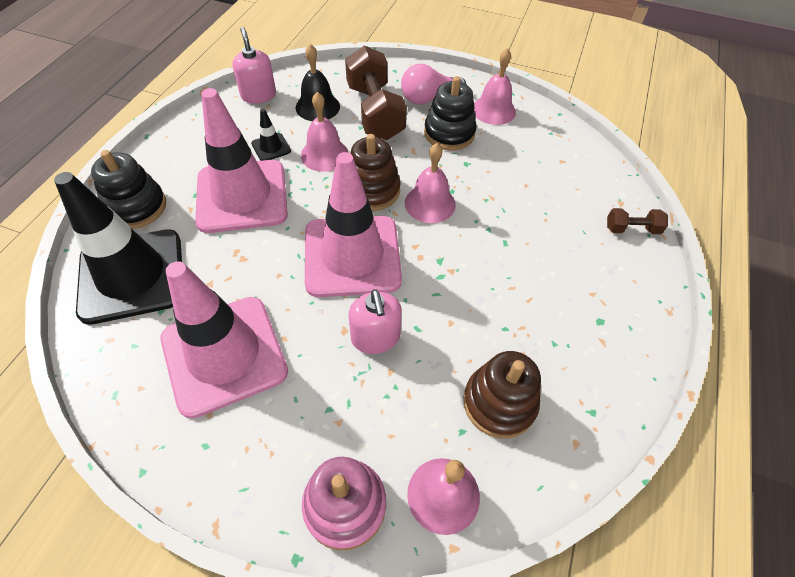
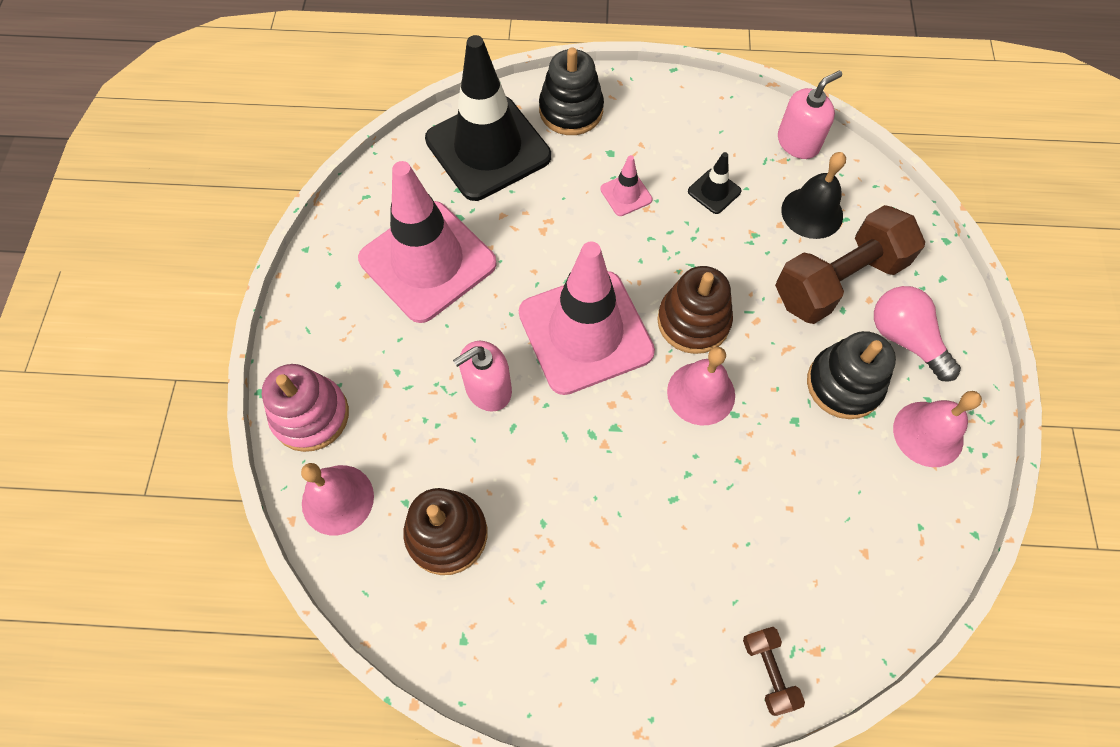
camera: 75 degrees right, 10 degrees up
pink traffic cone [195,88,288,233] -> pink traffic cone [600,155,652,216], size x0.40
pink bell [301,92,349,172] -> none

